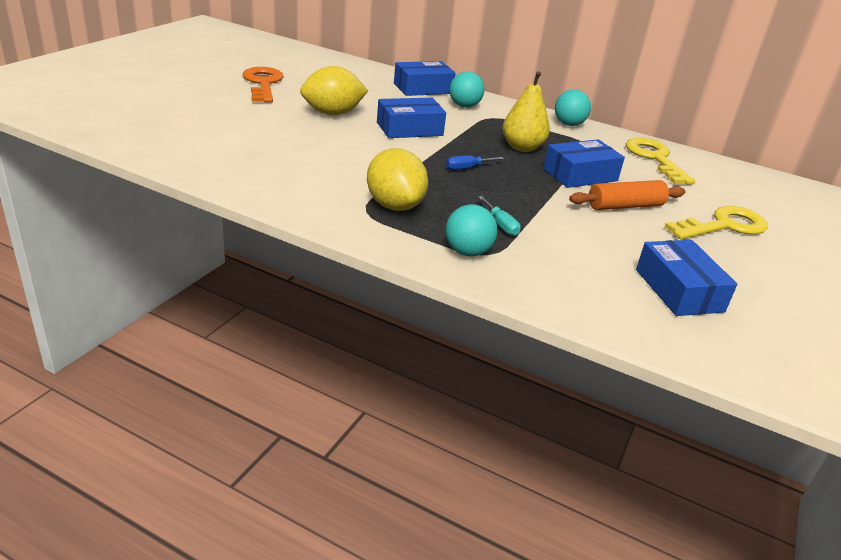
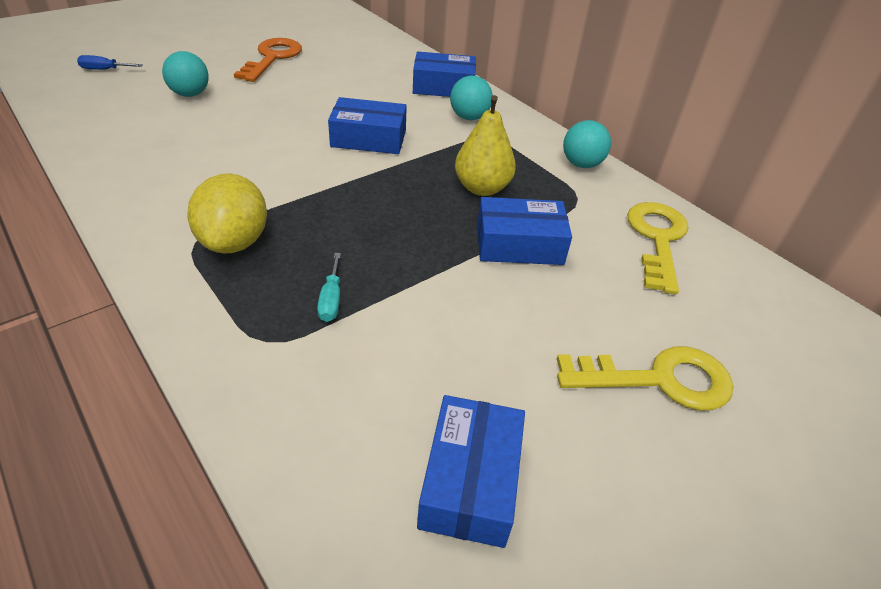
camera: 25 degrees right, 10 degrees up
yellow lemon [300,66,368,115] -> none
turquoise ball [445,204,498,256] -> turquoise ball moved to [162,51,209,97]
blue screwdriver [446,155,504,170] -> blue screwdriver moved to [77,55,143,70]
orange rolling pin [569,180,685,210] -> none

